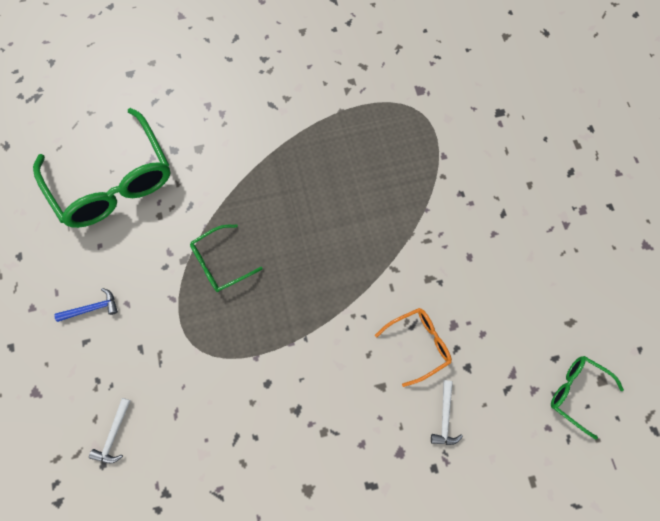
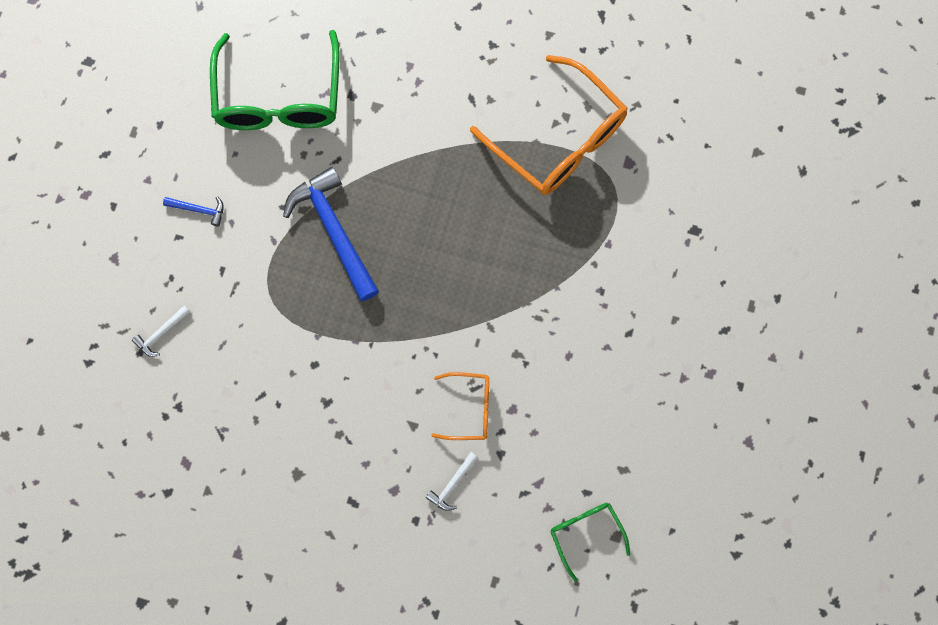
camera: 30 degrees right, 5 degrees up
green glasses [190,225,263,292] -> blue hammer [283,167,379,301]
none -> orange glasses [470,55,628,195]

